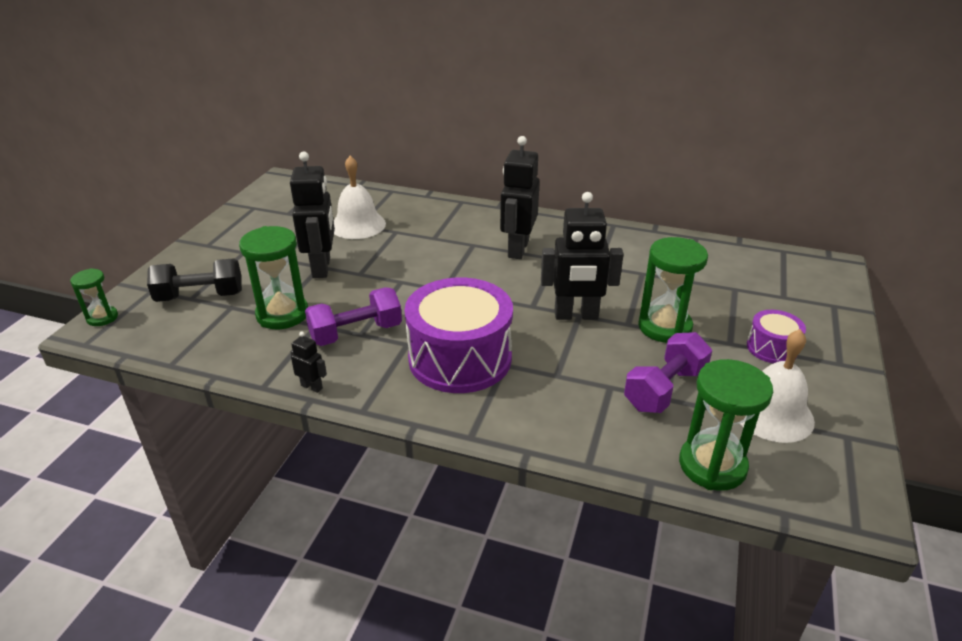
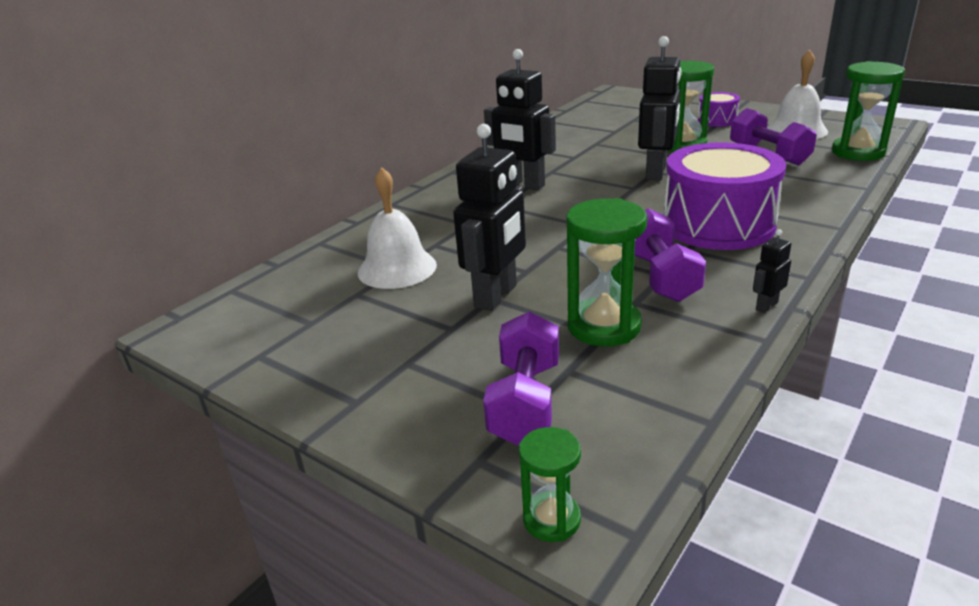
camera: 70 degrees left, 5 degrees down
black dumbbell [147,258,242,302] -> purple dumbbell [483,311,559,446]
black robot [290,152,335,278] -> black robot turned 105 degrees clockwise [453,124,526,311]

